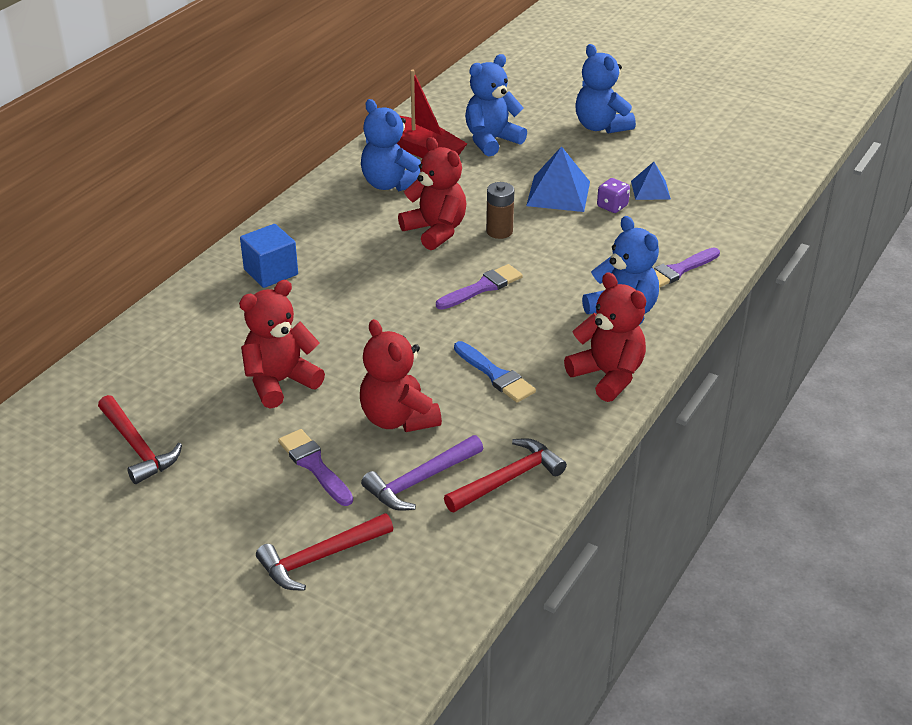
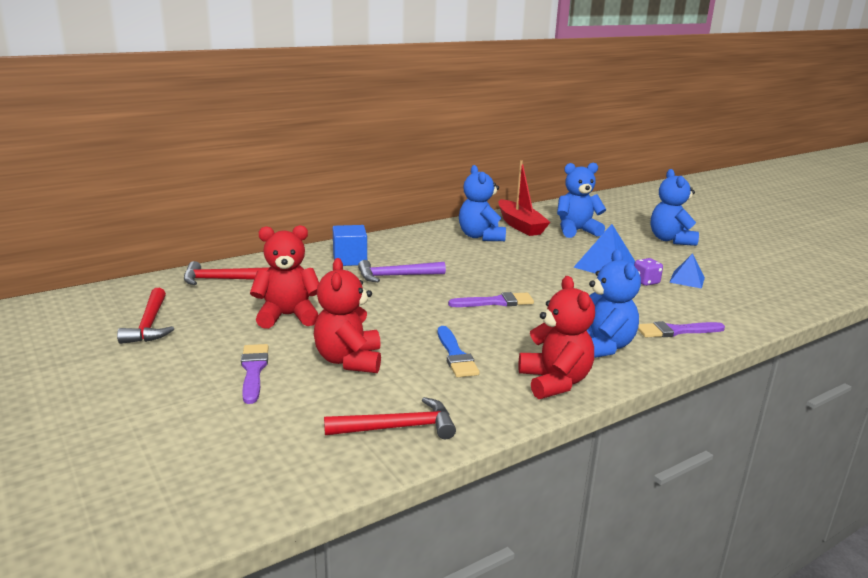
camera: 25 degrees right, 15 degrees down
red hammer [256,513,393,591] -> red hammer moved to [184,261,270,285]
purple hammer [361,435,483,511] -> purple hammer moved to [358,260,446,282]
red teddy bear [398,137,466,250] -> none
brown battery [486,182,514,239] -> none

